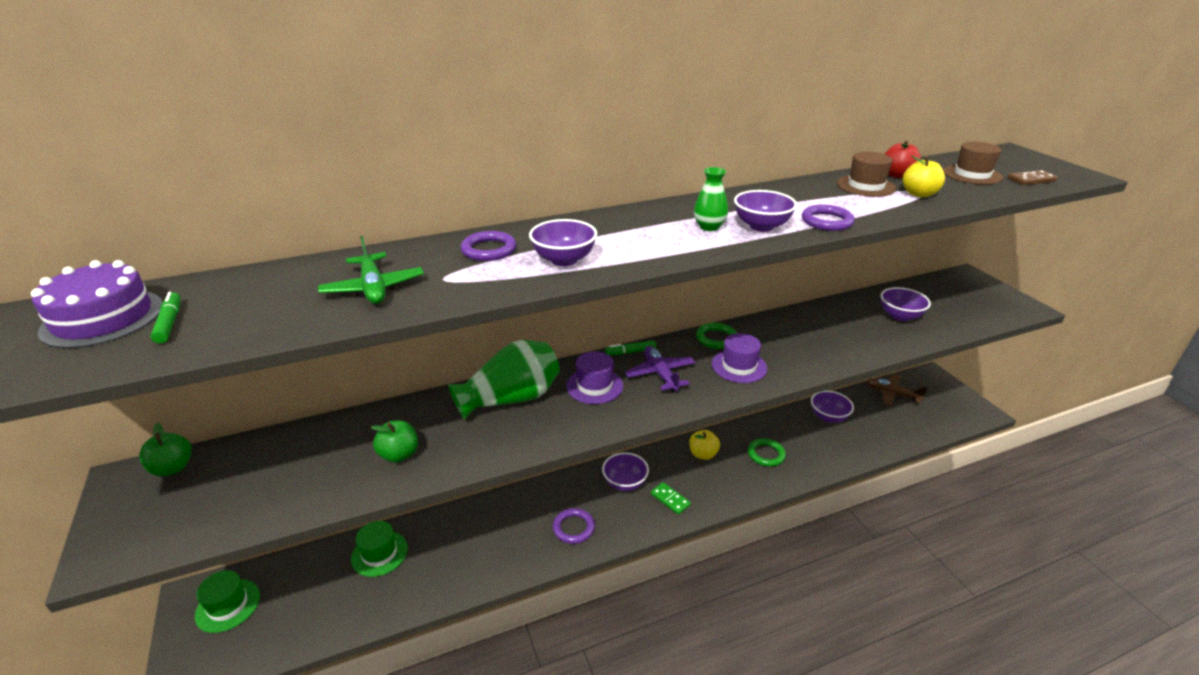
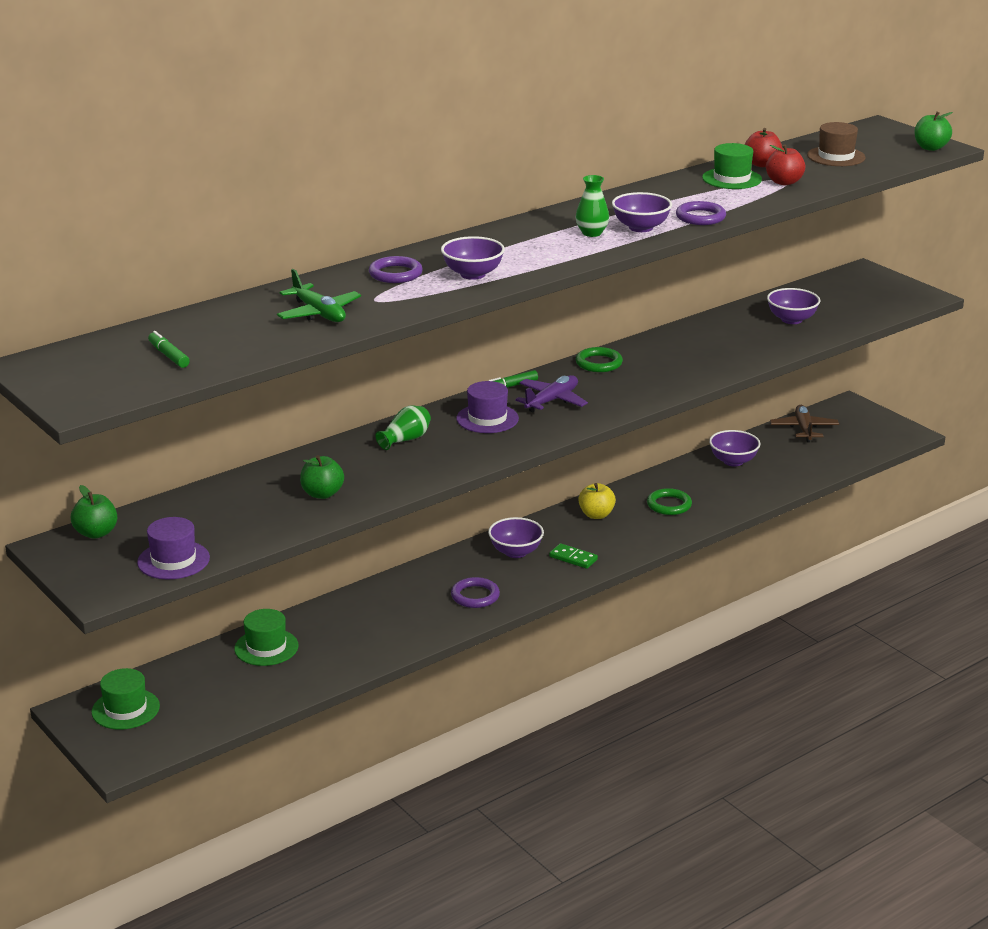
camera: 15 degrees left, 5 degrees down
purple cake [31,260,163,349] -> none
green vase [448,340,560,420] -> green vase [375,406,431,450], size x0.51
purple plane [625,346,696,392] -> purple plane turned 75 degrees clockwise [515,375,588,412]
purple hat [712,333,767,383] -> purple hat moved to [137,517,210,579]
brown hat [837,152,896,197] -> green hat [702,143,762,189]
brown plane [867,374,928,406] -> brown plane turned 75 degrees clockwise [770,405,839,442]
yellow apple [903,156,945,197] -> red apple [766,144,805,185]
brown domino [1008,170,1058,185] -> none
none -> green apple [914,112,953,151]

